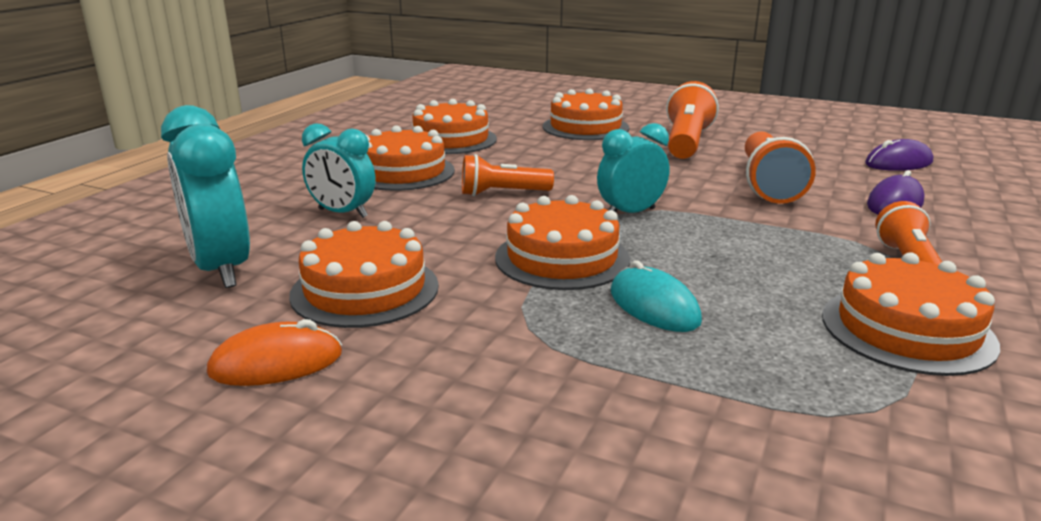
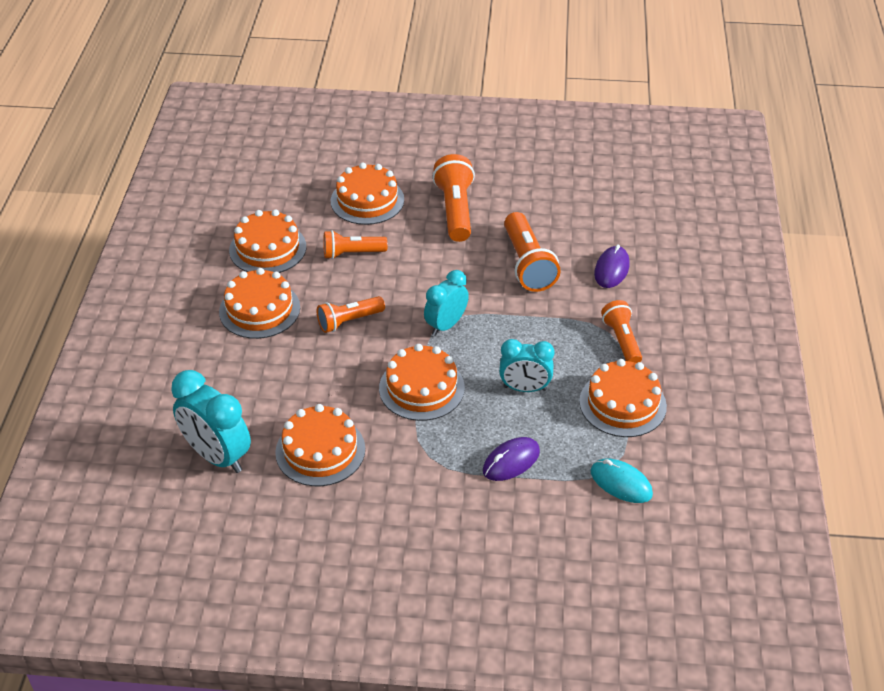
camera: 20 degrees left, 20 degrees up
orange mouse [207,319,342,386] -> none
turquoise clock [302,123,376,218] -> turquoise clock moved to [499,339,555,392]
turquoise mouse [611,260,702,332] -> turquoise mouse moved to [591,459,653,503]
purple mouse [865,139,933,171] -> purple mouse moved to [483,437,540,481]
none -> orange flashlight [323,230,388,259]

